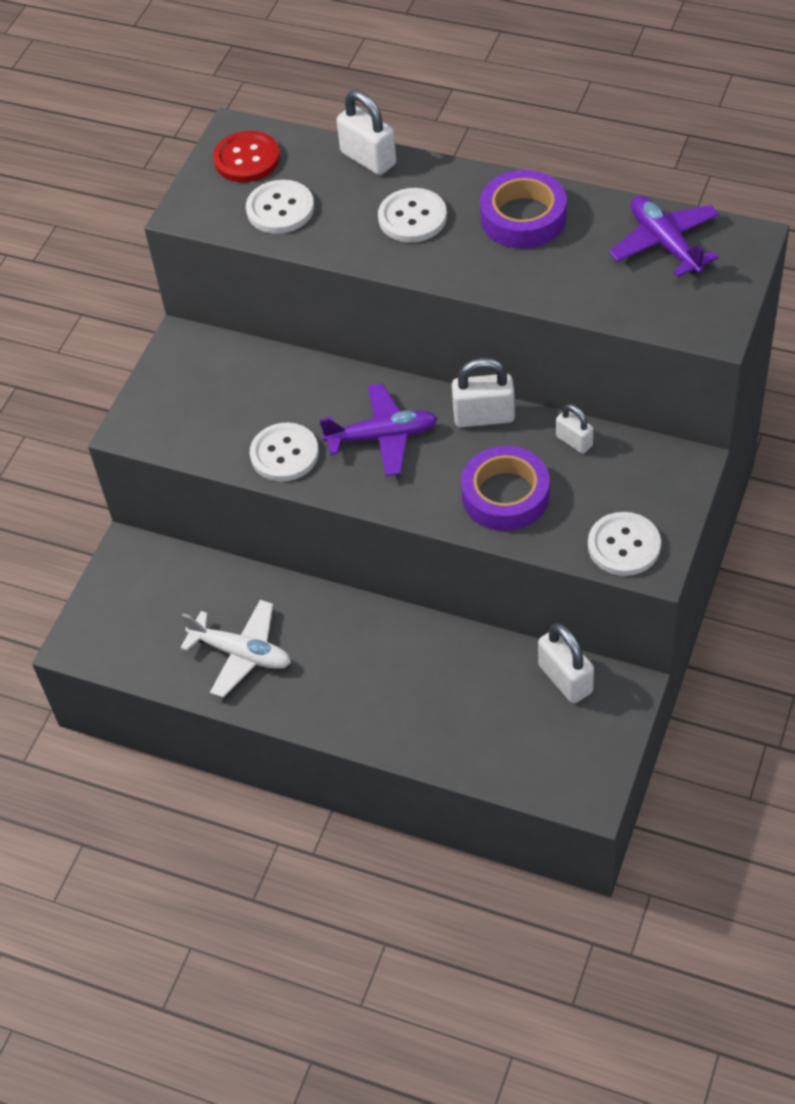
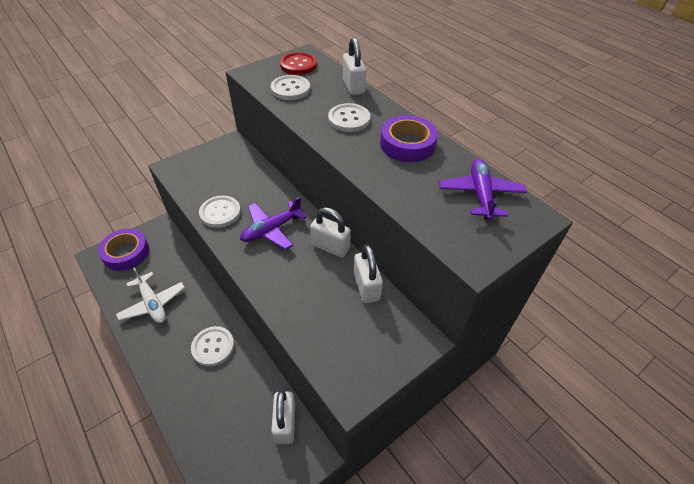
camera: 25 degrees right, 5 degrees down
purple plane [319,383,438,476] -> purple plane turned 120 degrees clockwise [240,197,307,250]
purple tape [461,446,550,531] -> purple tape moved to [98,229,149,271]
white padlock [556,404,593,454] -> white padlock [354,245,383,303], size x1.62
white button [588,512,661,576] -> white button moved to [191,326,234,366]

